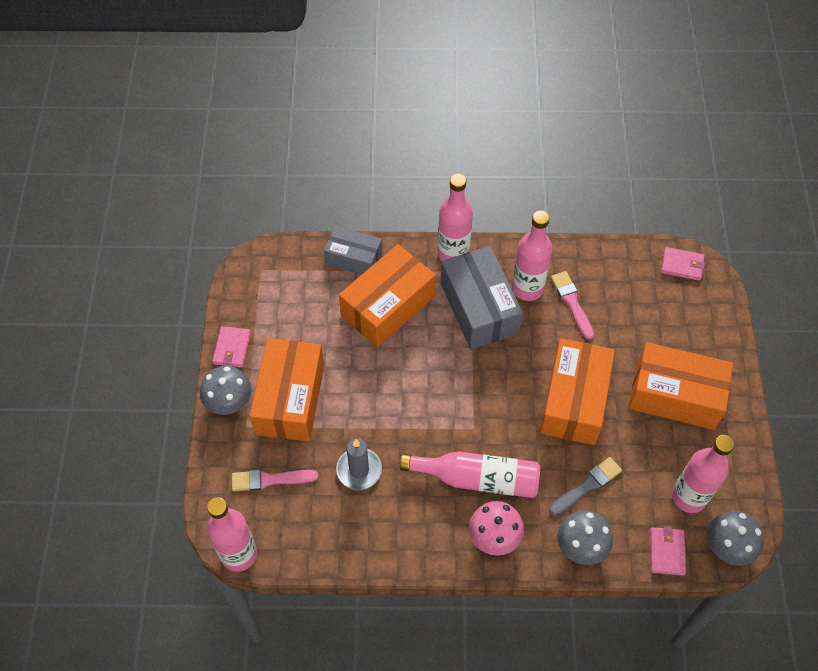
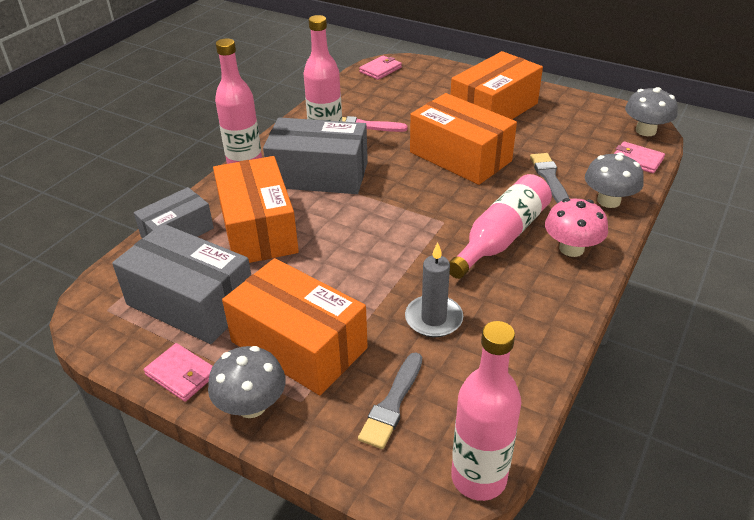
camera: 60 degrees left, 20 degrees down
pink brush [232,470,319,491] -> grey brush [358,352,422,449]
pink bottle [672,435,734,513] -> none
none -> grey box [112,223,251,344]

